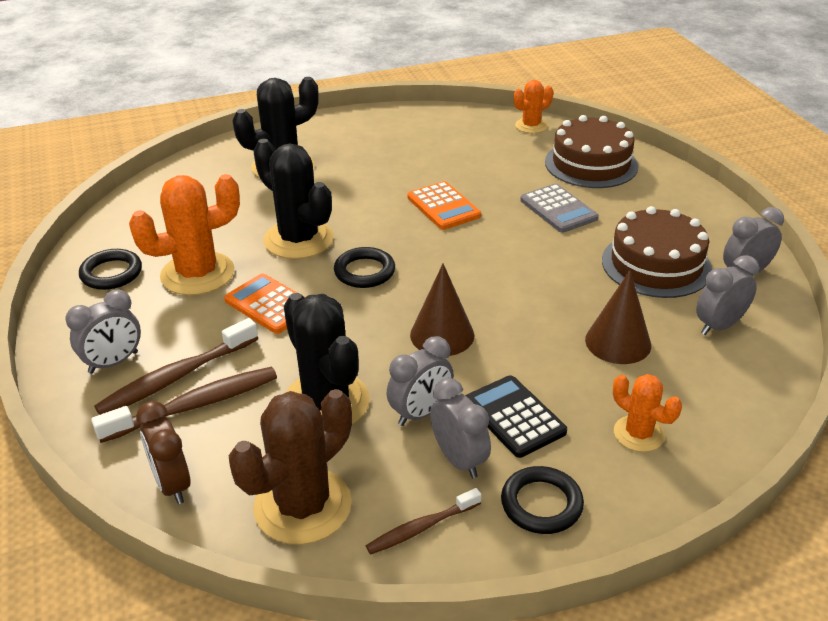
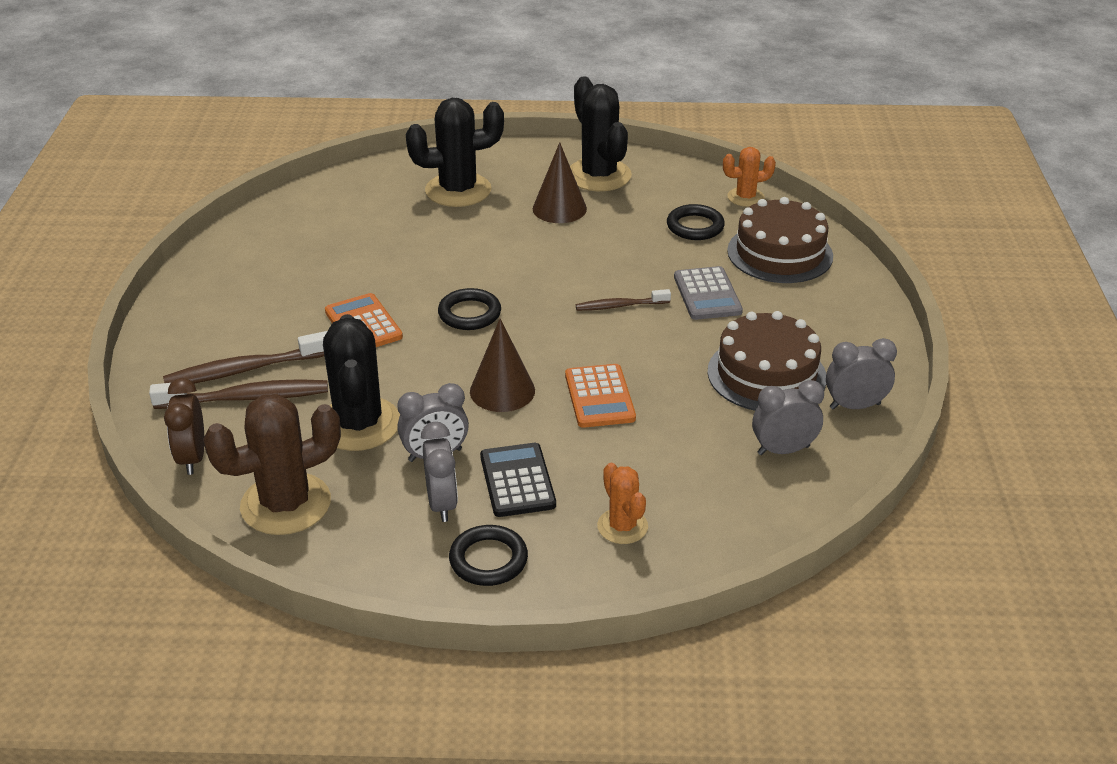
camera: 20 degrees right, 0 degrees up
grey clock [65,290,141,374] -> none
black ring [79,249,142,290] -> black ring moved to [667,204,725,240]
orange cactus [129,174,240,295] -> none
black cactus [253,139,334,259] -> black cactus moved to [570,76,632,191]
brown toothbrush [366,488,481,555] -> brown toothbrush moved to [576,289,671,311]
orange calculator [408,181,481,230] -> orange calculator moved to [565,364,636,428]
brown cone [585,270,651,364] -> brown cone moved to [533,142,587,223]

